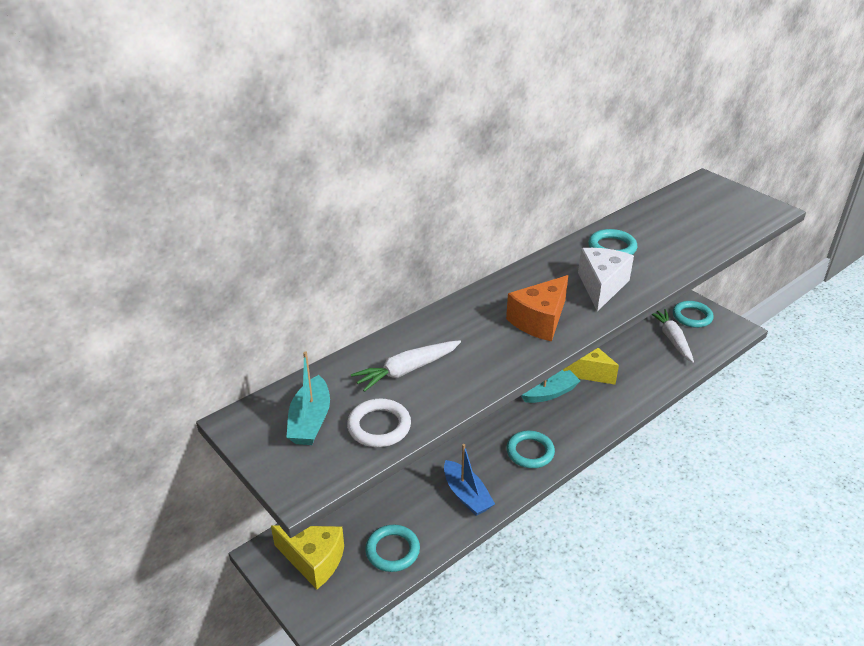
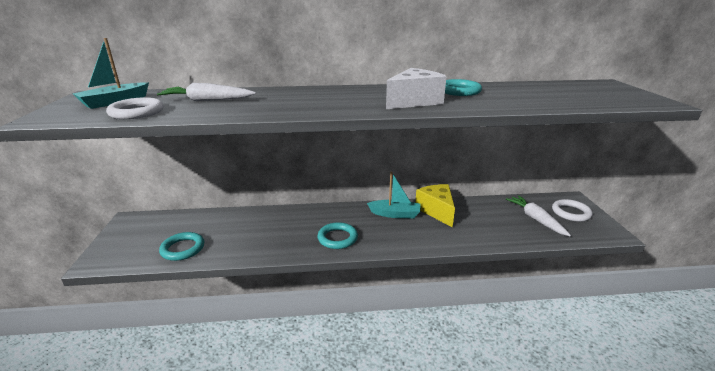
camera: 35 degrees right, 10 degrees down
yellow cheese [271,525,344,589] -> none
blue boat [444,444,495,516] -> none
orange cheese [506,275,568,341] -> none
white carrot [652,309,694,363] -> white carrot turned 45 degrees counterclockwise [506,195,571,236]
turquoise ring [673,301,714,328] -> white ring [552,199,593,222]

